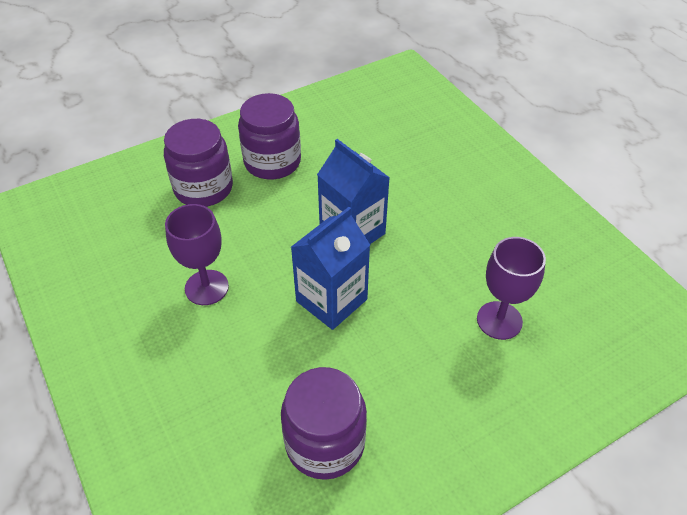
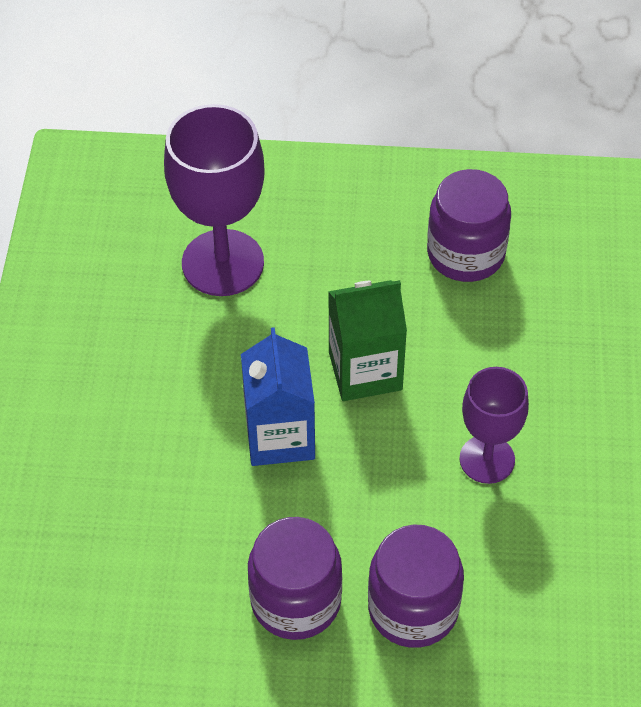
camera: 145 degrees left, 5 degrees up
blue carton [291,207,370,330] -> green carton [328,280,407,401]
purple goblet [477,237,546,340] -> purple goblet [164,104,265,296], size x1.62

